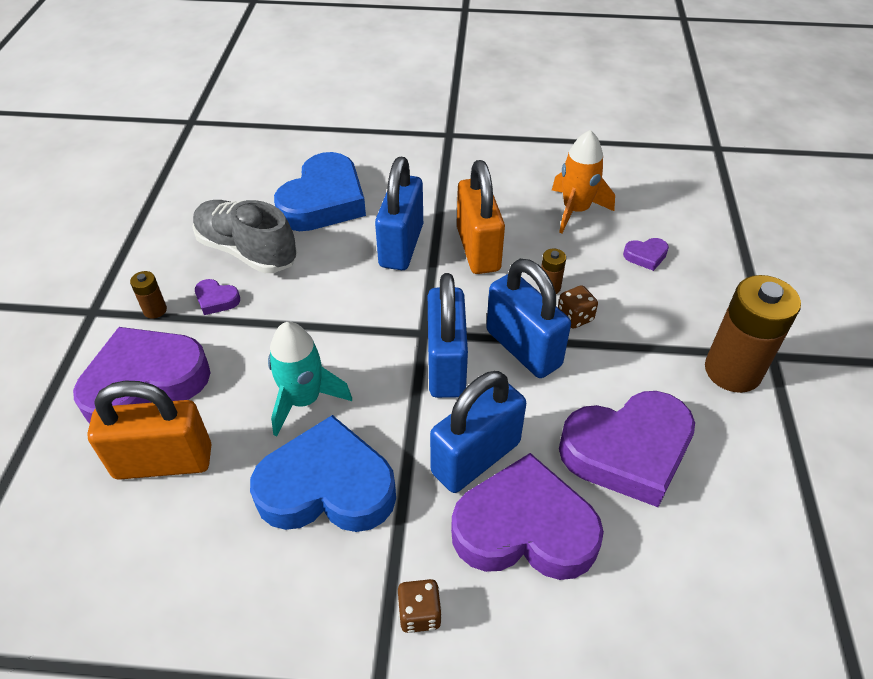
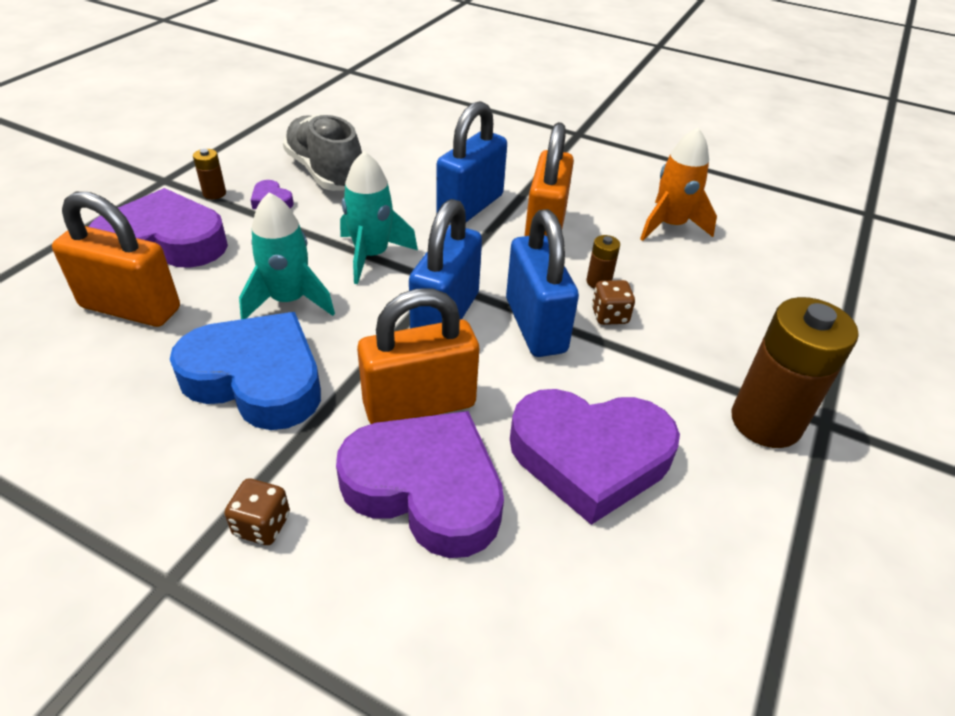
camera: 20 degrees right, 5 degrees down
blue heart [274,152,366,231] -> none
blue padlock [430,371,526,493] -> orange padlock [357,288,479,424]
purple heart [623,238,669,271] -> none
none -> turquoise rocket [340,151,418,284]

